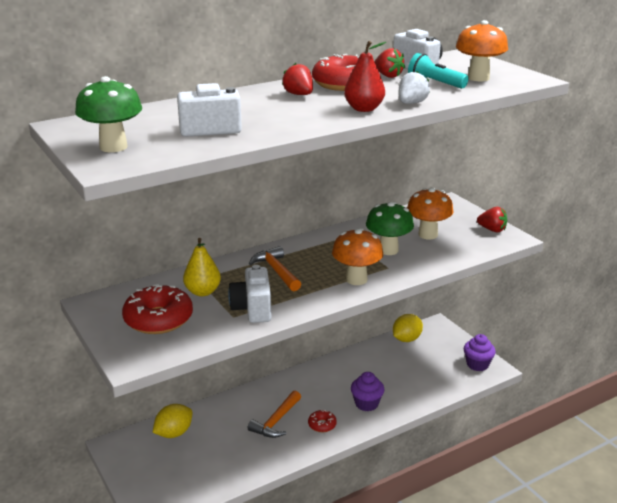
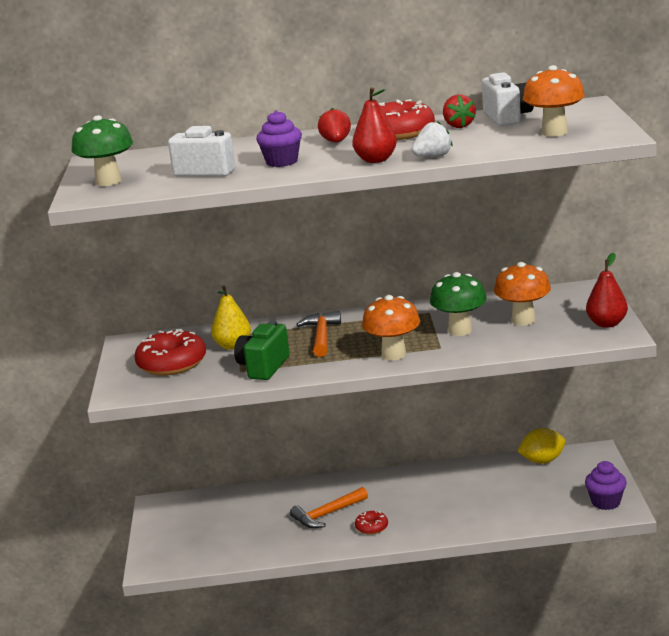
camera: 30 degrees right, 5 degrees down
yellow lemon [153,404,192,438] -> none
white camera [228,265,272,323] -> green camera [234,321,290,380]
purple cupcake [351,372,384,411] -> purple cupcake moved to [256,110,302,167]
turquoise flashlight [408,53,469,89] -> none
red strawberry [477,207,507,232] -> red pear [586,253,628,328]

